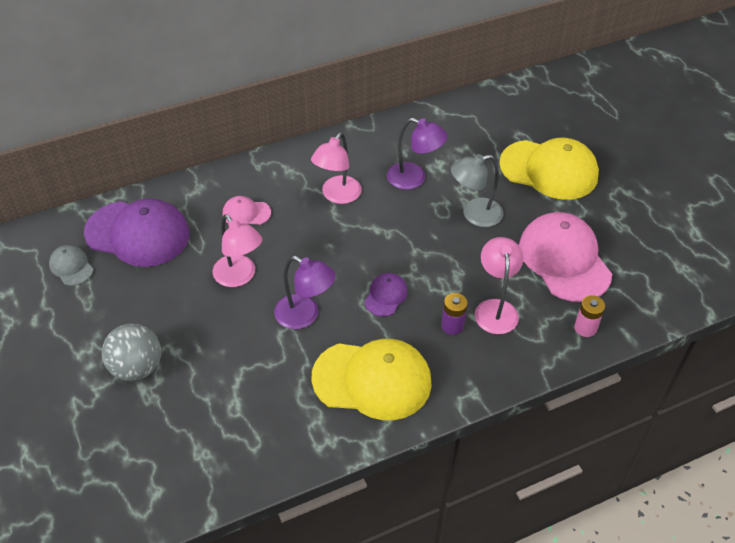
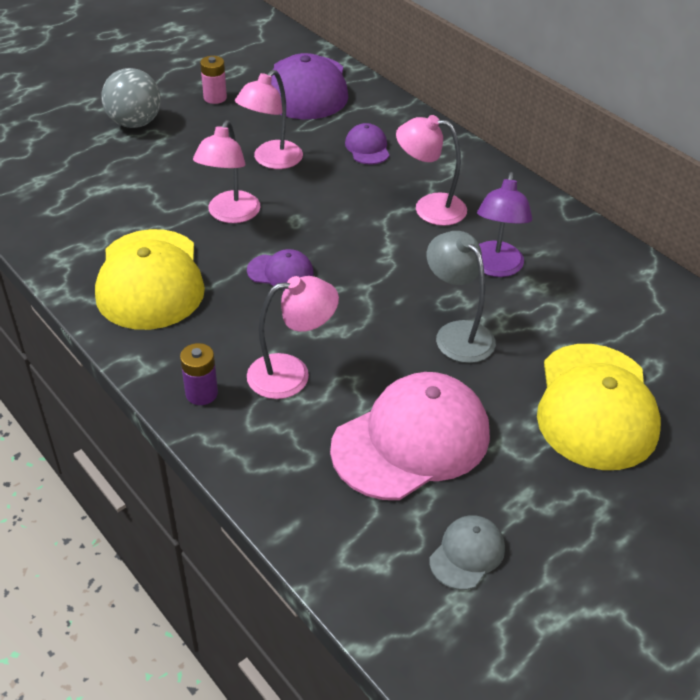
camera: 75 degrees right, 5 degrees down
grey cap [49,245,93,286] -> grey cap moved to [429,515,505,590]
pink cap [223,196,271,225] -> purple cap [345,123,389,164]
purple lamp [274,256,336,329] -> pink lamp [193,120,261,223]
purple battery [441,293,468,335] -> purple battery moved to [180,343,218,405]
pink battery [574,295,605,337] -> pink battery moved to [200,56,227,104]

